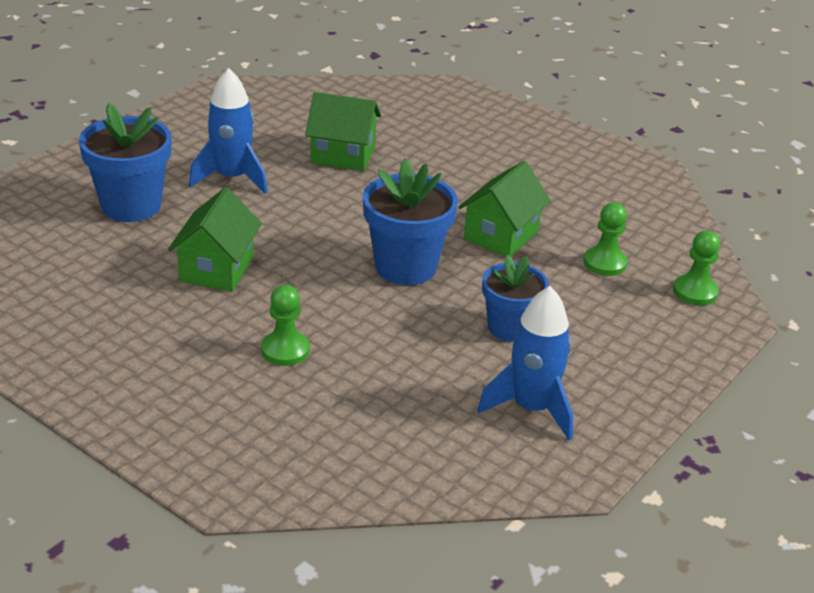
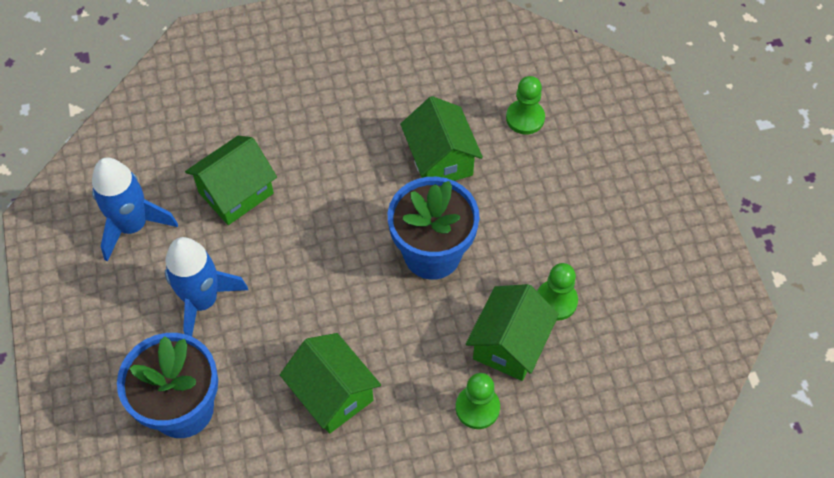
camera: 50 degrees left, 25 degrees up
blue rocket [477,286,573,440] -> blue rocket moved to [92,157,178,262]
blue flower pot [482,255,549,342] -> none
green pawn [673,231,720,305] -> green pawn moved to [537,263,578,321]
none -> green house [466,284,559,381]

